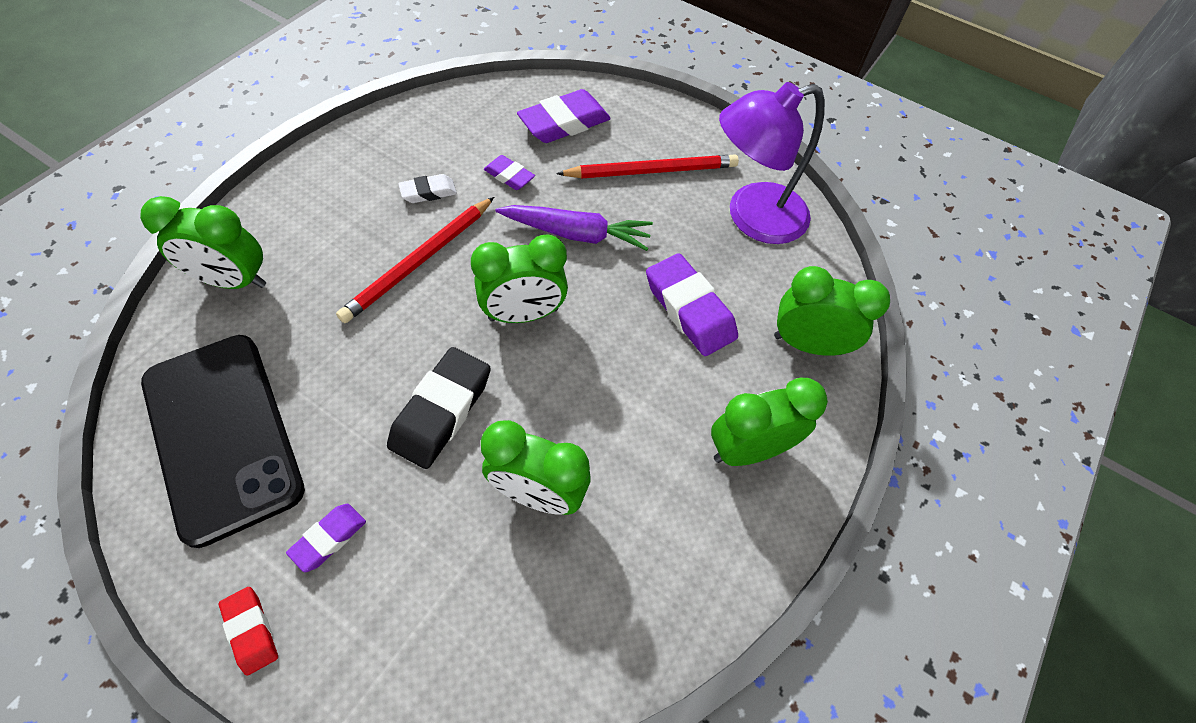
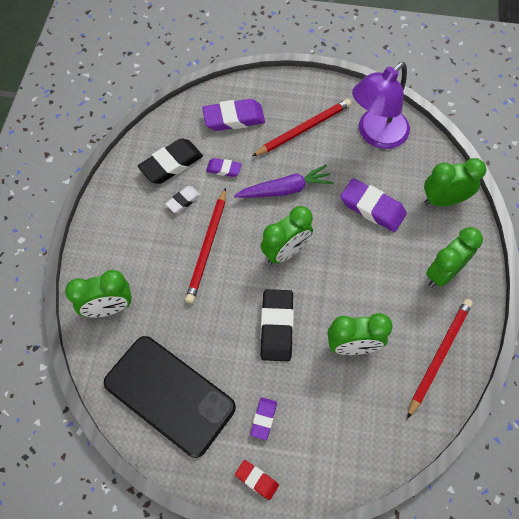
camera: 20 degrees left, 5 degrees up
purple eraser [517,89,611,143] -> purple eraser turned 45 degrees clockwise [202,99,265,131]
none -> black eraser [138,138,203,184]
none -> red pencil [407,299,473,419]

